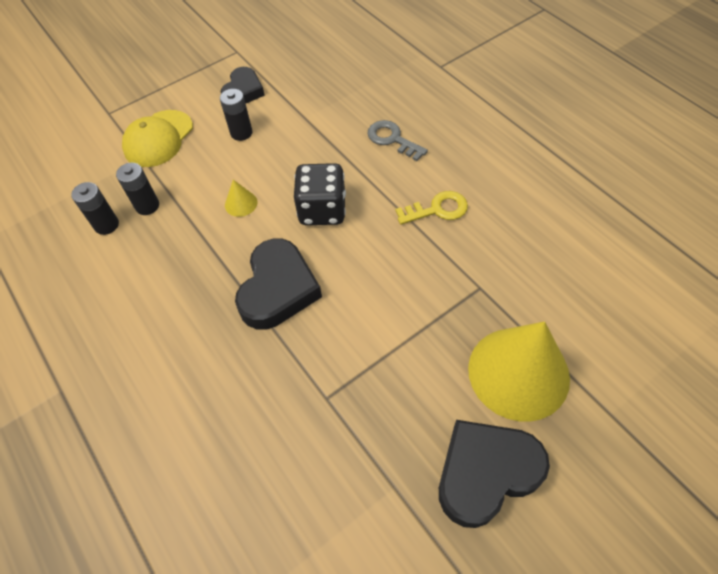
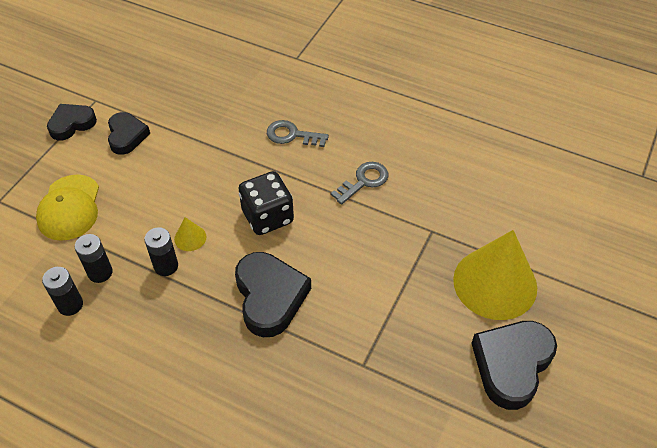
camera: 30 degrees left, 5 degrees down
black battery [220,89,252,141] -> black battery moved to [144,227,178,276]
yellow key [395,191,468,225] -> grey key [331,162,388,205]
none -> black heart [47,104,97,140]

